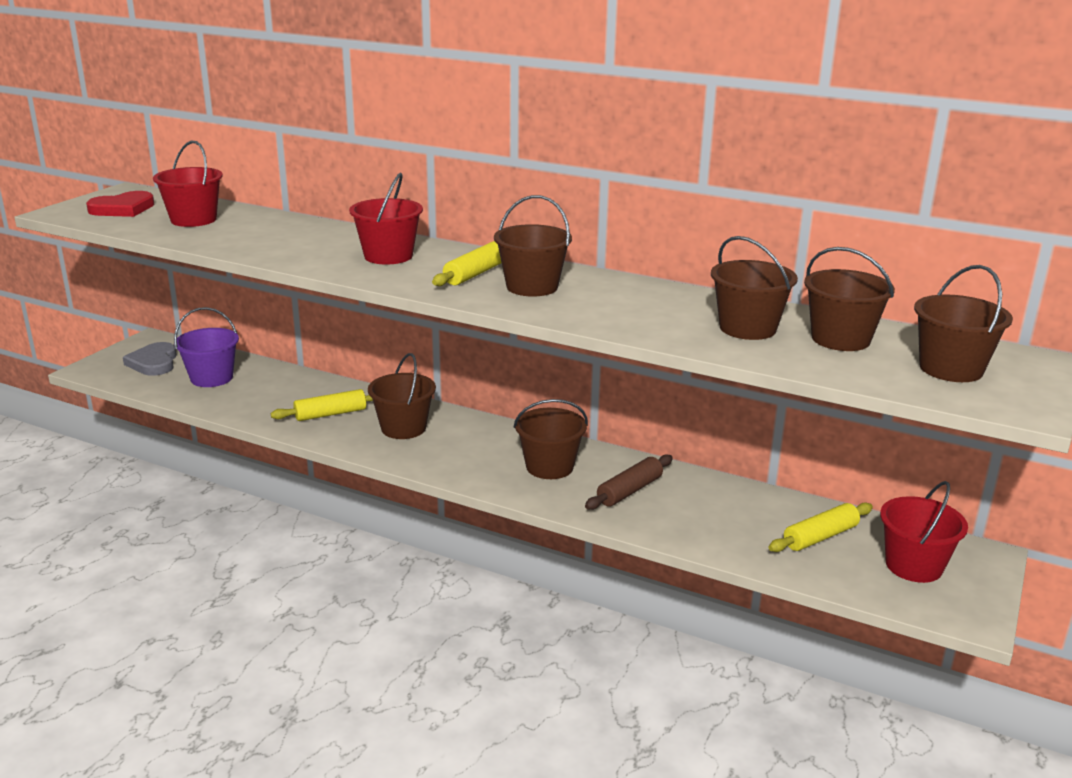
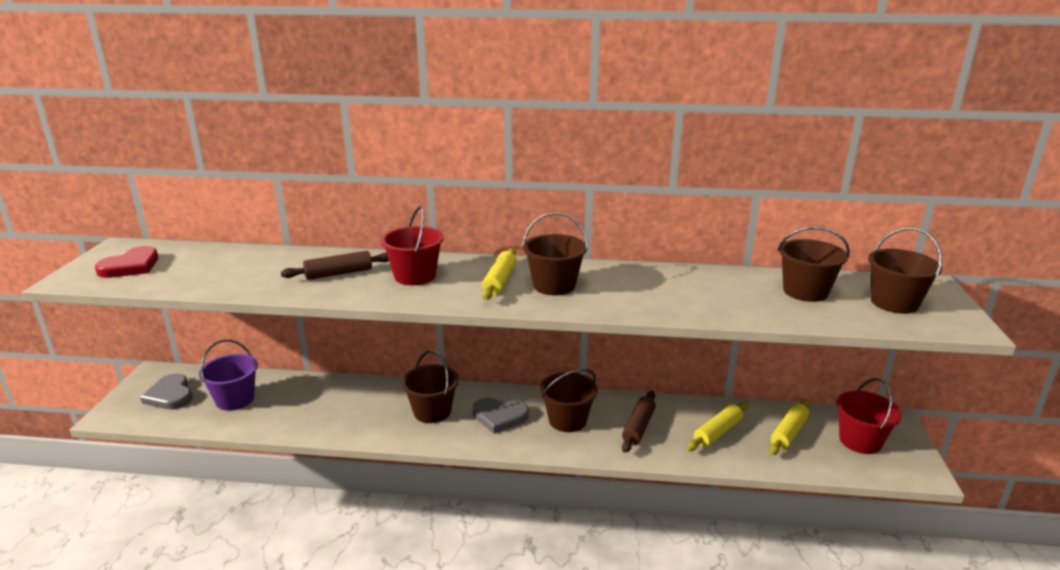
camera: 20 degrees left, 0 degrees up
red bucket [153,141,223,227] -> none
yellow rolling pin [271,389,373,421] -> yellow rolling pin moved to [686,402,748,451]
brown bucket [711,236,798,340] -> none
none -> brown rolling pin [281,251,389,280]
none -> grey heart [473,397,529,434]

